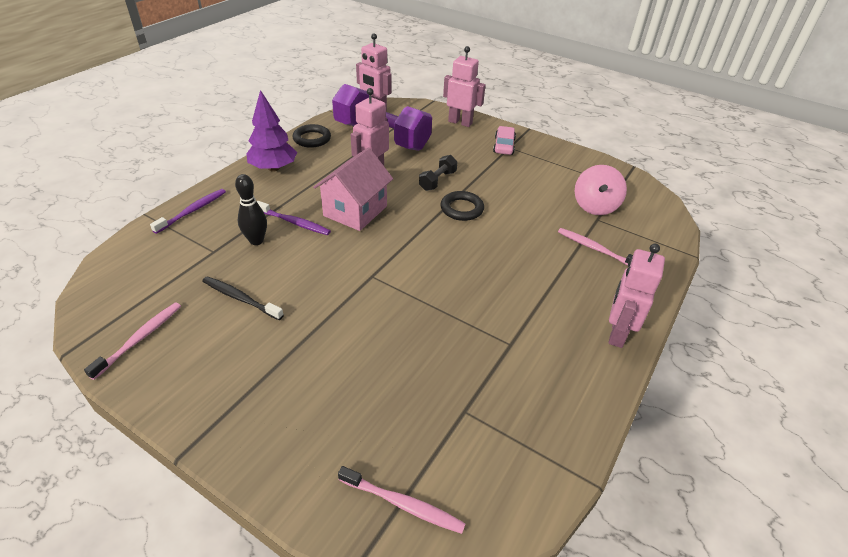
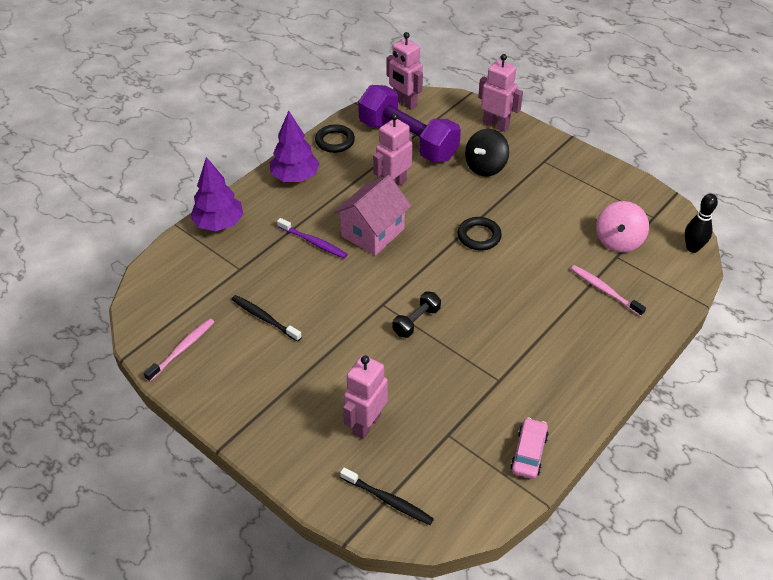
camera: 10 degrees right, 5 degrees up
purple toothbrush [150,189,226,234] -> purple tree [190,157,243,231]
black bowling pin [235,174,267,245] -> black bowling pin moved to [685,194,718,253]
pink toothbrush [338,466,466,534] -> black toothbrush [340,467,434,525]
black dumbbell [419,155,457,191] -> black dumbbell moved to [393,291,441,338]
pink car [493,126,516,155] -> pink car moved to [510,417,549,479]
pink robot [608,244,665,348] -> pink robot moved to [343,355,388,439]
none -> black spinning top [465,129,509,177]

